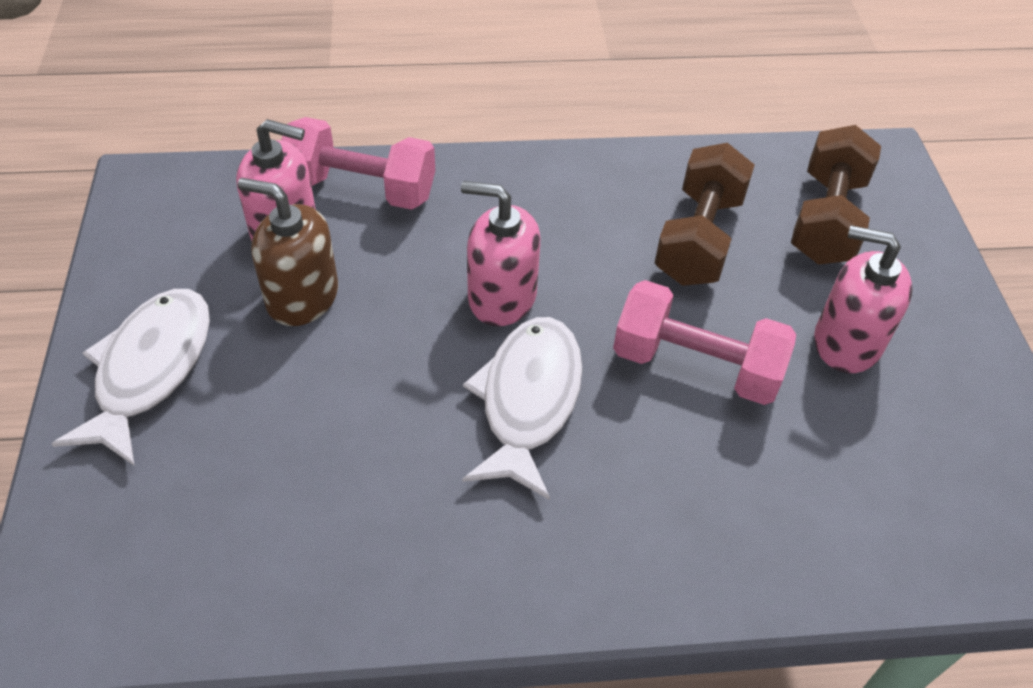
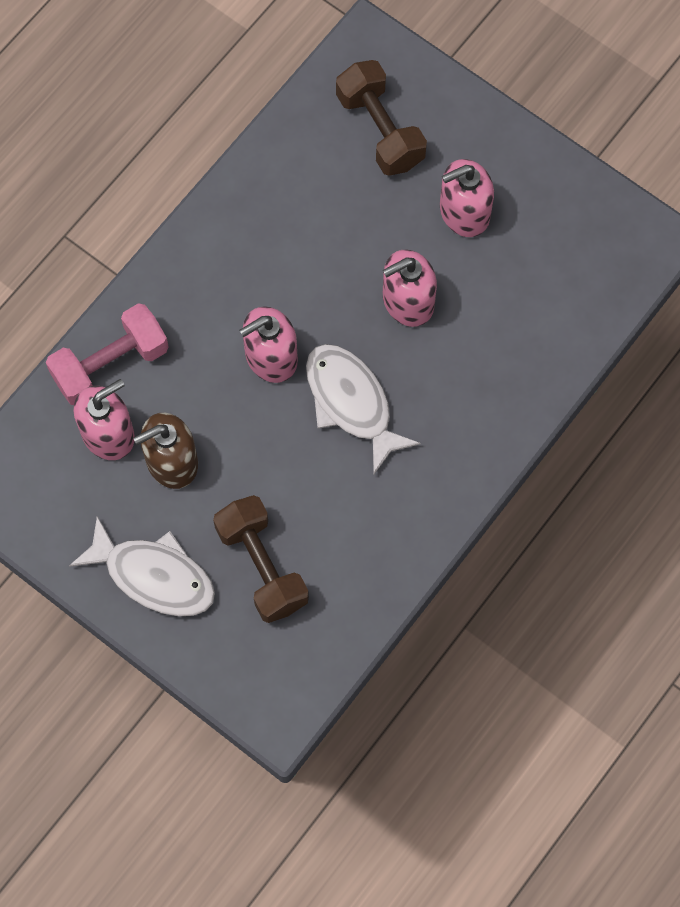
camera: 45 degrees left, 20 degrees up
white fish [51,289,210,466] -> white fish turned 150 degrees clockwise [69,516,215,616]
pink dumbbell [613,280,796,405] -> pink soap dispenser [383,250,437,327]
brown dumbbell [655,143,755,286] -> brown dumbbell moved to [213,495,309,623]

